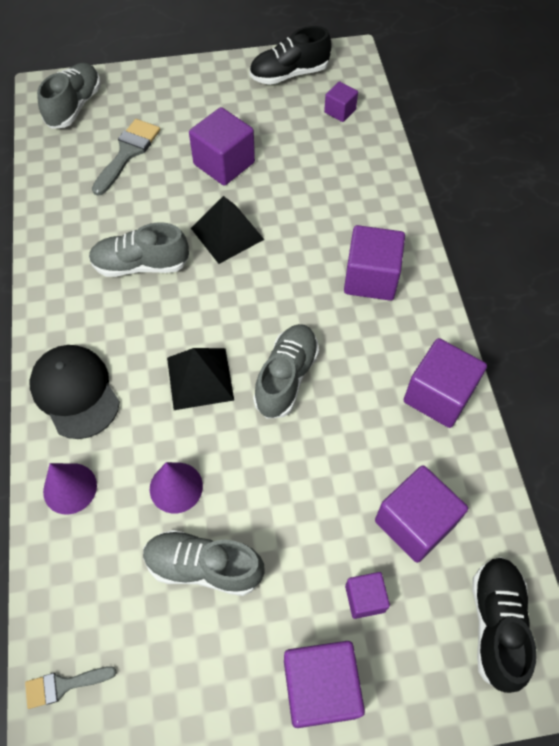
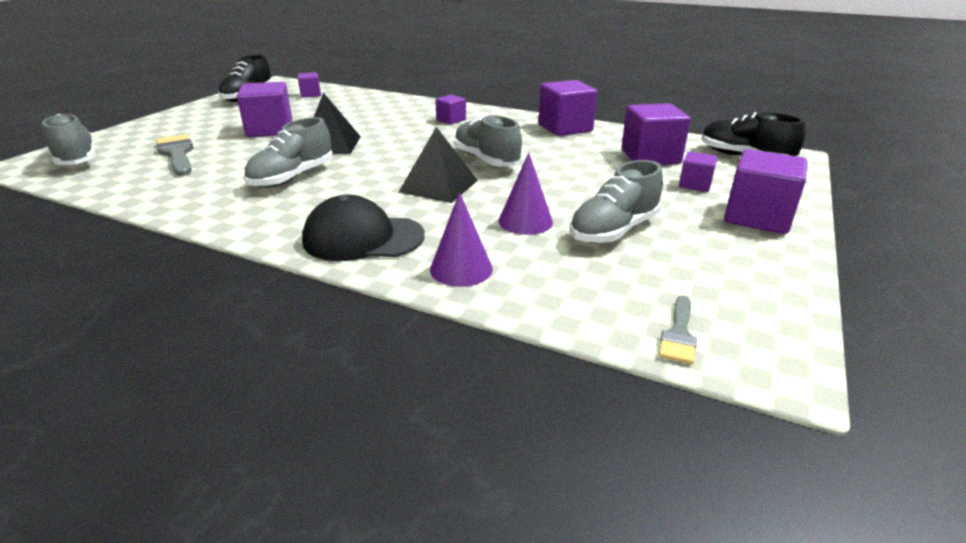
camera: 55 degrees left, 30 degrees down
purple cube [344,225,405,301] -> purple cube [435,94,466,125], size x0.55

